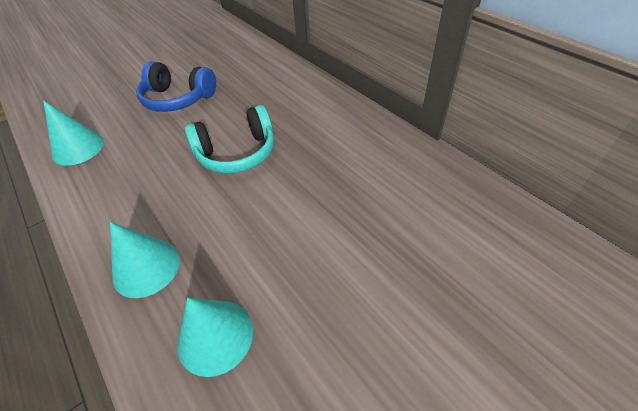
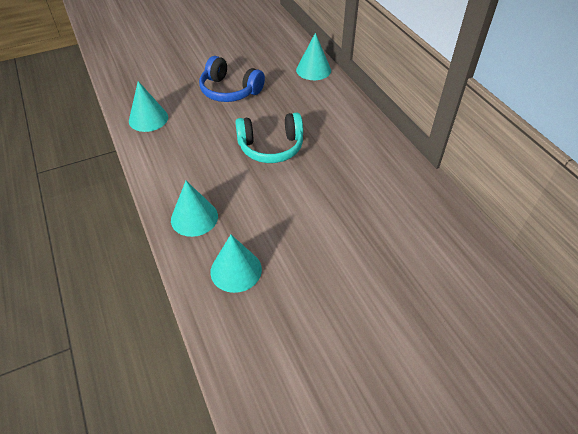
camera: 10 degrees right, 0 degrees up
none -> turquoise cone [296,33,331,80]

